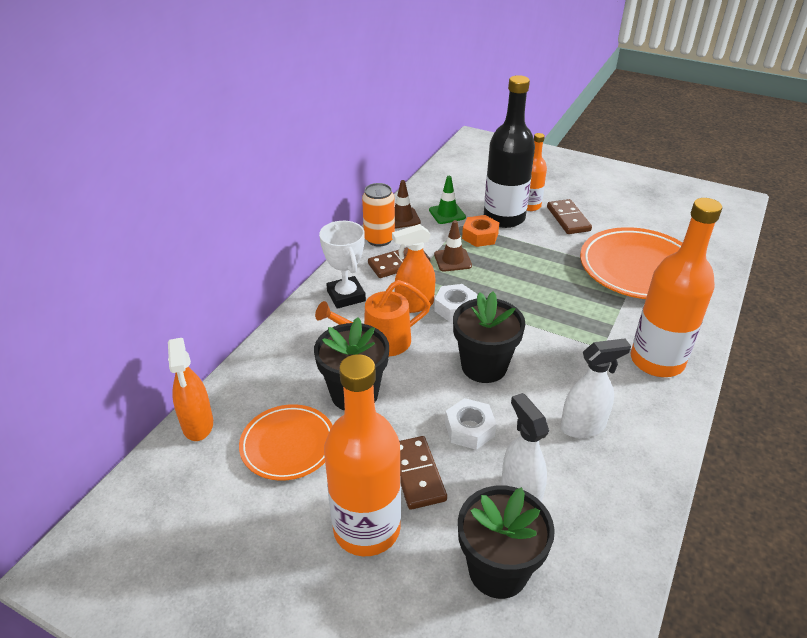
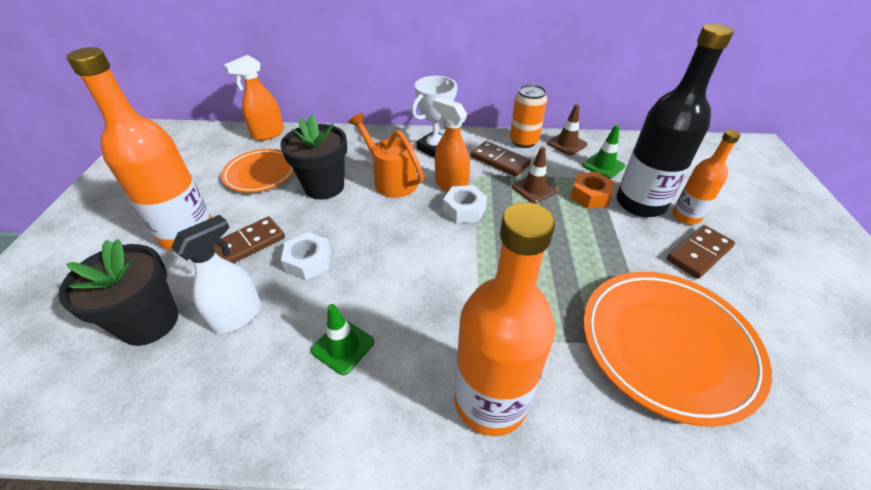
camera: 65 degrees right, 5 degrees up
black flower pot [453,292,525,383] -> none
white spray bottle [560,338,631,438] -> green traffic cone [311,304,374,375]

